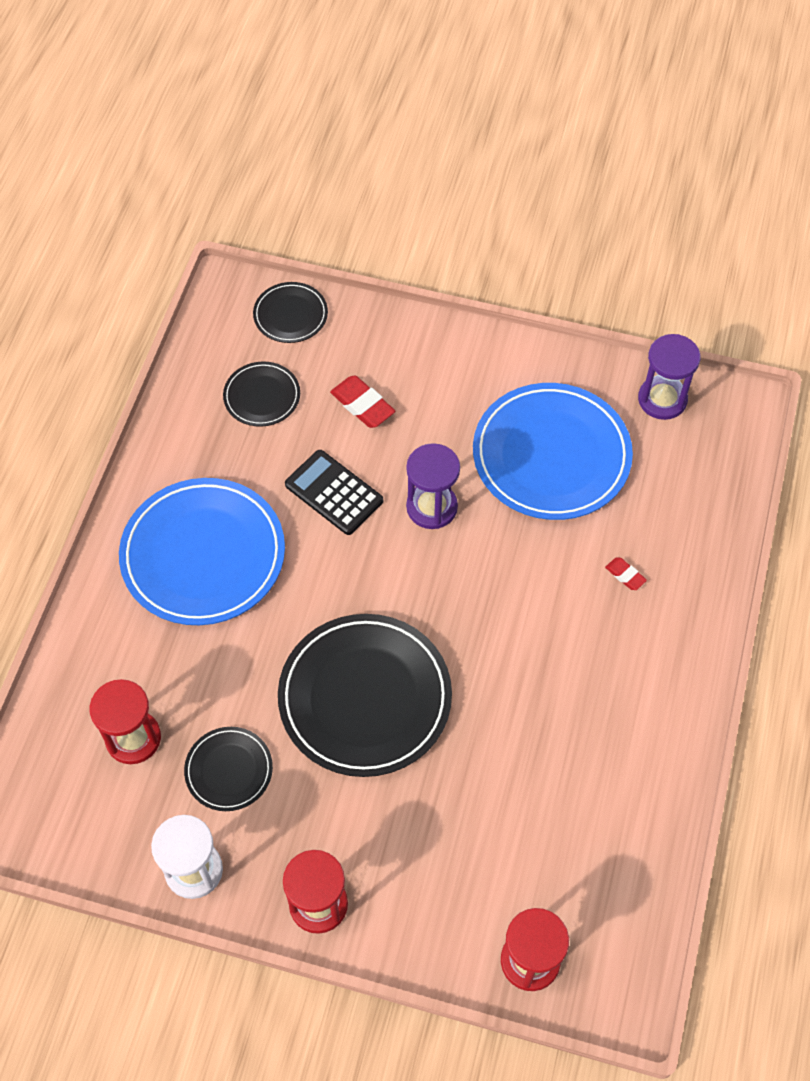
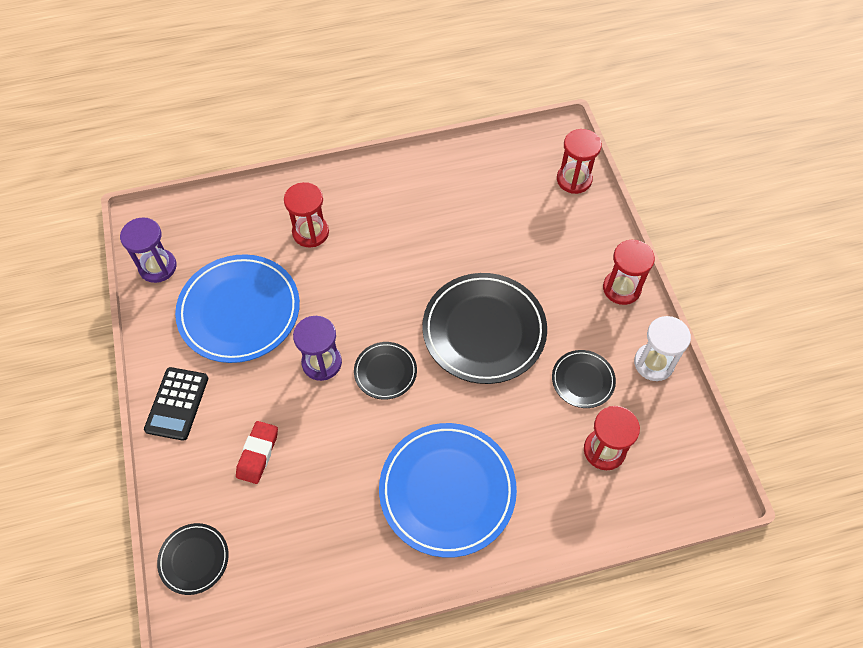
camera: 120 degrees left, 0 degrees up
black plate [223,361,300,427] -> black plate moved to [354,342,417,400]
black calculator [285,450,383,535] -> black calculator moved to [144,367,208,441]
red eraser [605,557,647,590] -> red hourglass [284,182,329,248]

